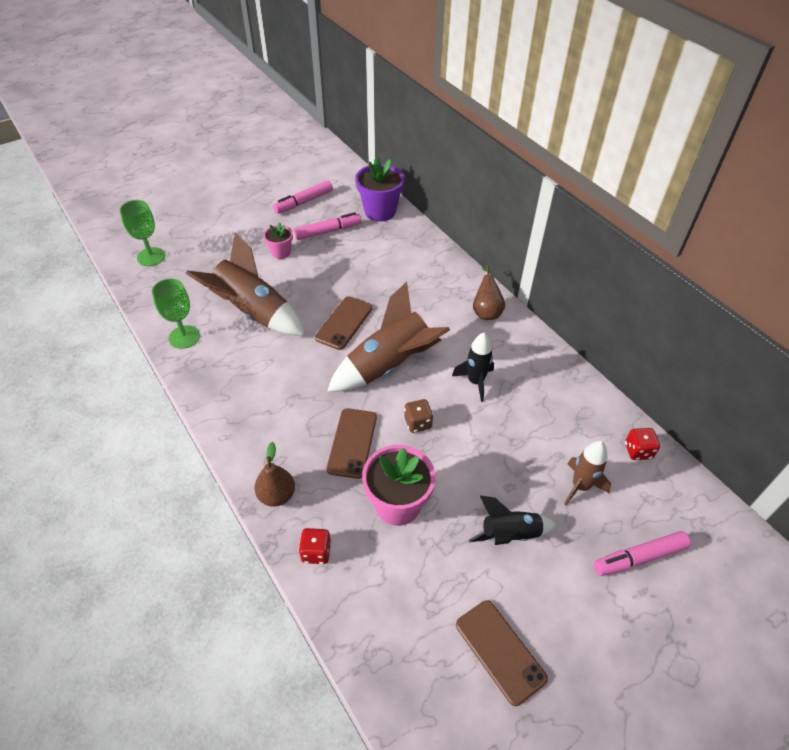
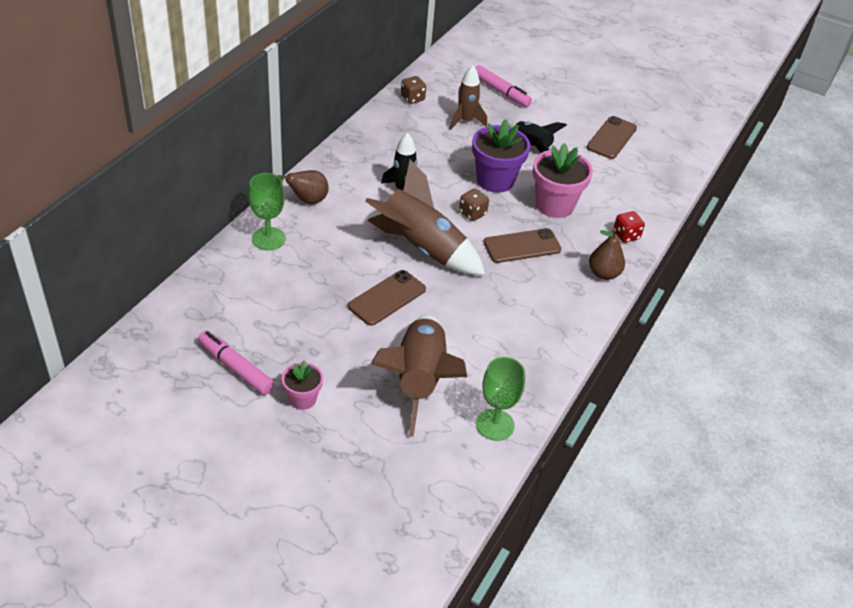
camera: 120 degrees left, 5 degrees down
green goblet [120,200,165,266] -> green goblet moved to [249,173,286,250]
pink marker [273,180,333,214] -> none
brown phone [315,296,373,350] -> brown phone turned 45 degrees counterclockwise [348,270,426,326]
purple flower pot [355,157,405,221] -> purple flower pot moved to [472,119,530,193]
red dice [625,428,660,460] -> brown dice [401,76,426,104]

